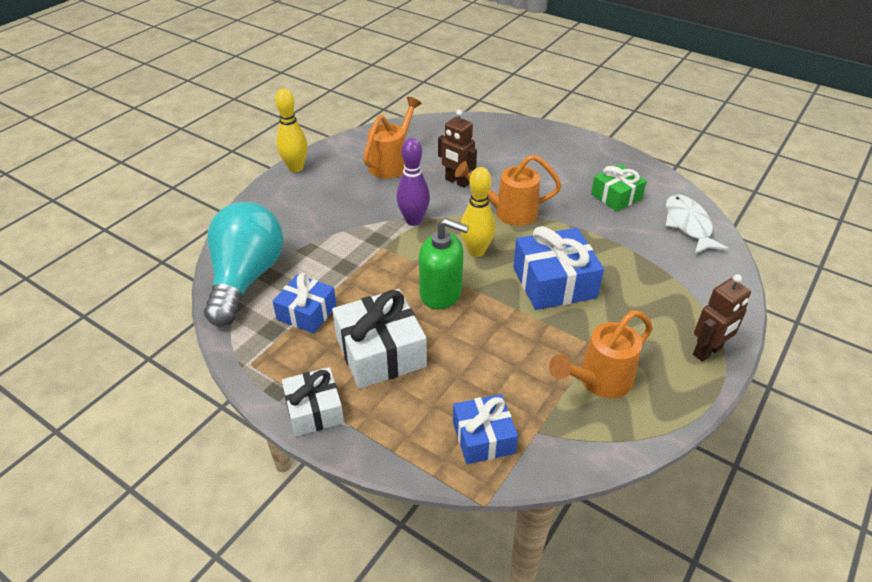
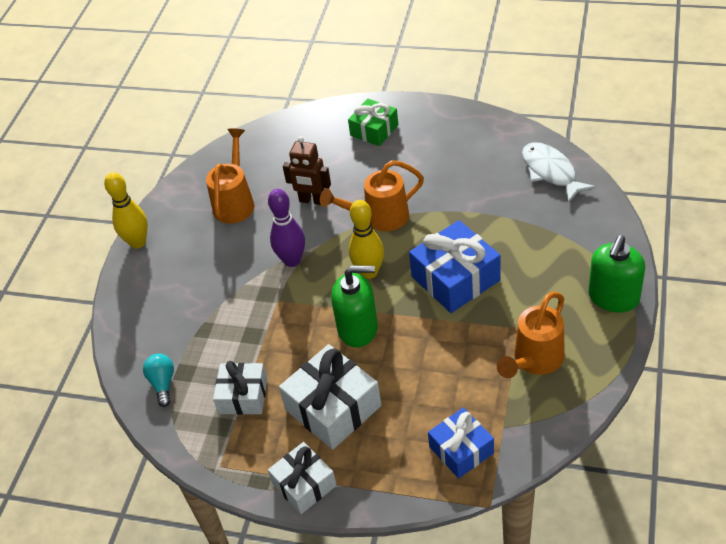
camera: 15 degrees left, 5 degrees up
turquoise light bulb [204,202,284,326] -> turquoise light bulb [143,354,174,407], size x0.40
blue gift [273,273,337,334] -> white gift [213,361,267,415]
green gift [591,164,647,212] -> green gift moved to [348,98,398,146]
brown robot [693,274,751,362] -> green soap dispenser [588,235,645,313]

